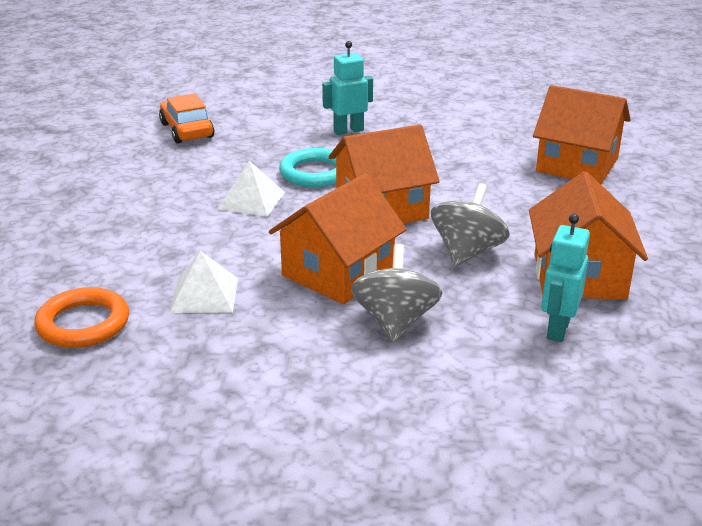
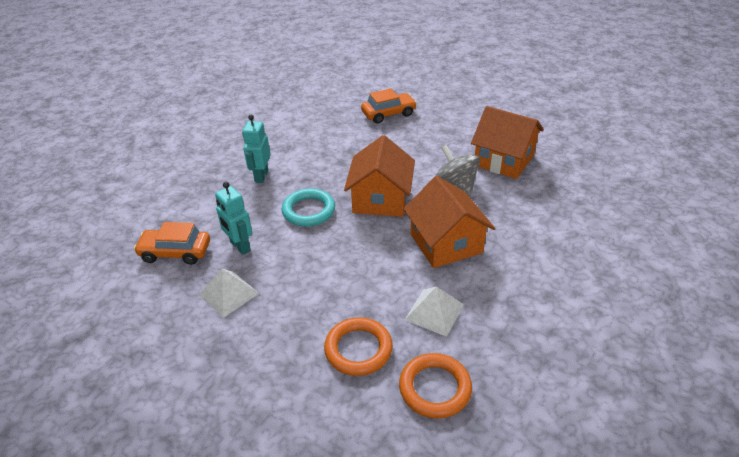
camera: 60 degrees left, 10 degrees up
white pyramid [218,161,285,217] -> white pyramid moved to [199,269,259,318]
grey spinning top [351,244,443,343] -> none
orange house [533,85,631,184] -> orange car [361,88,417,123]
turquoise robot [541,214,590,342] -> turquoise robot moved to [215,182,252,255]
none -> orange ring [324,317,393,376]

